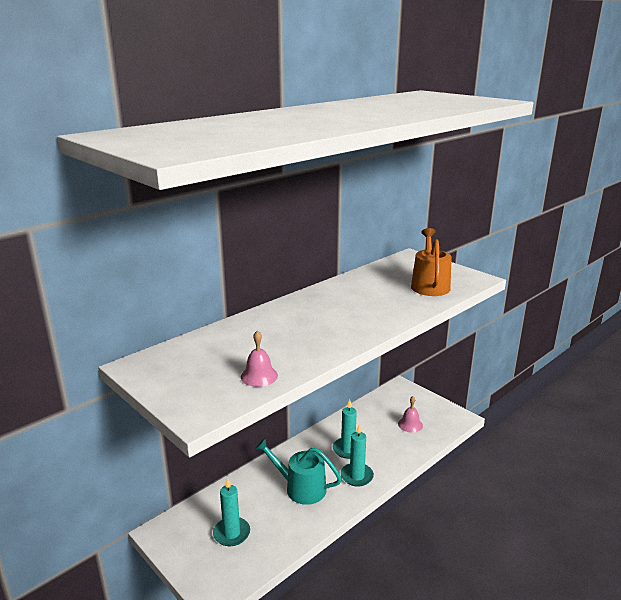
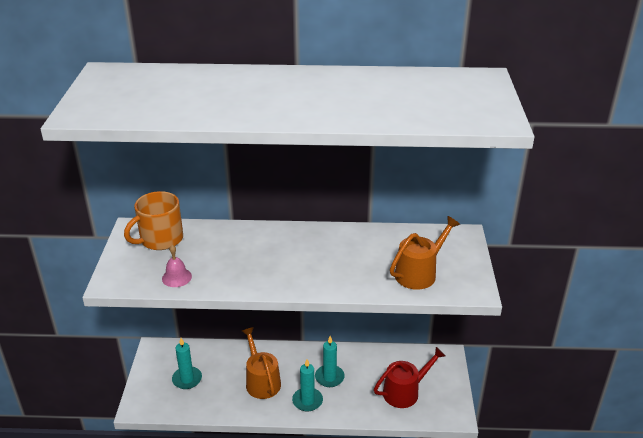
camera: 45 degrees right, 10 degrees up
turquoise watering can [255,438,342,505] -> orange watering can [242,327,281,399]
pink bell [398,396,423,433] -> red watering can [374,347,445,408]
none -> orange mug [124,191,183,250]

